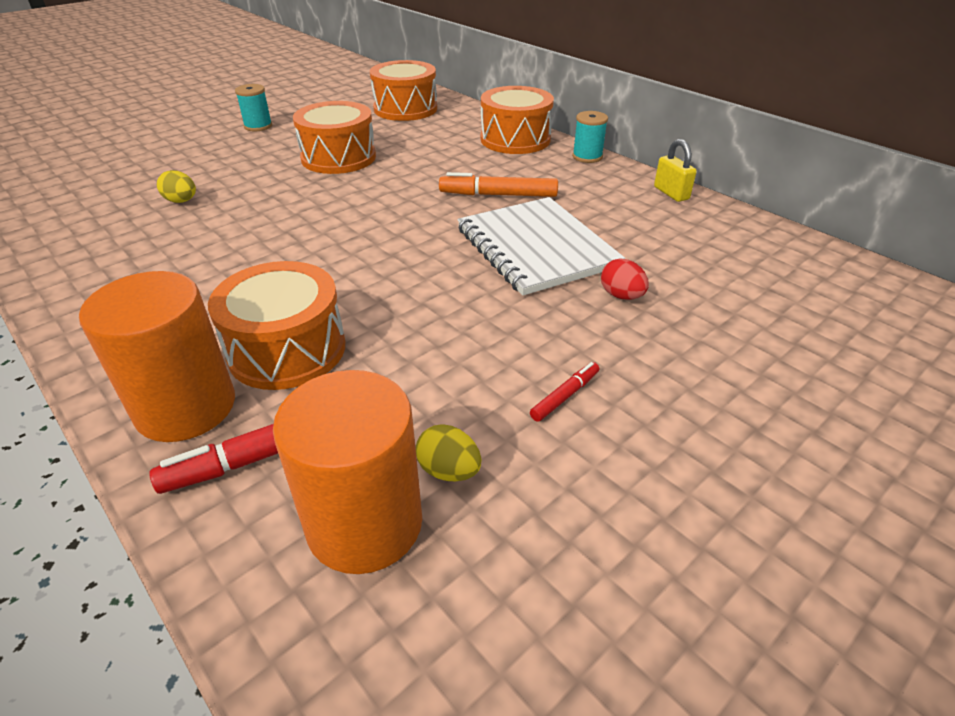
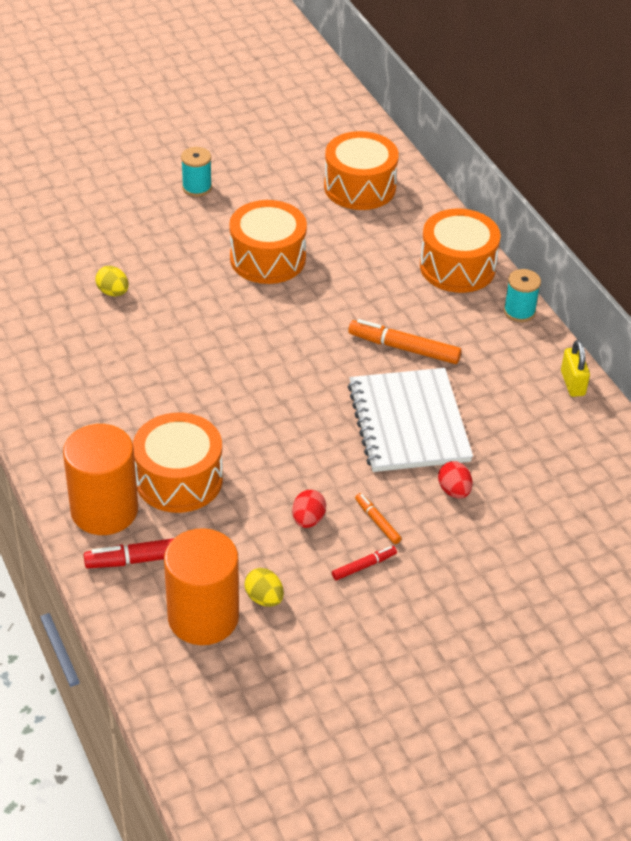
camera: 15 degrees right, 5 degrees up
none -> red egg [292,490,326,528]
none -> orange marker [355,493,402,544]

